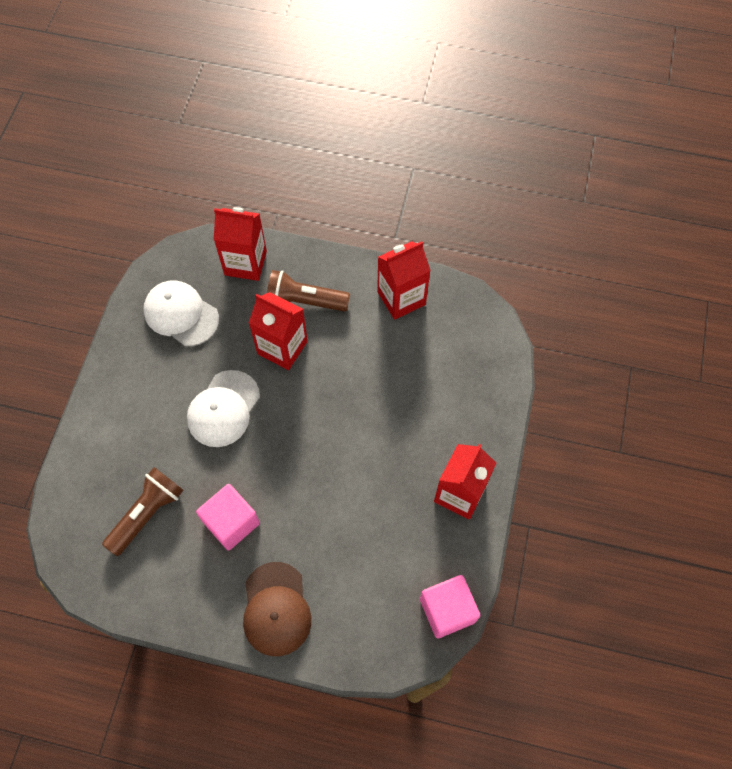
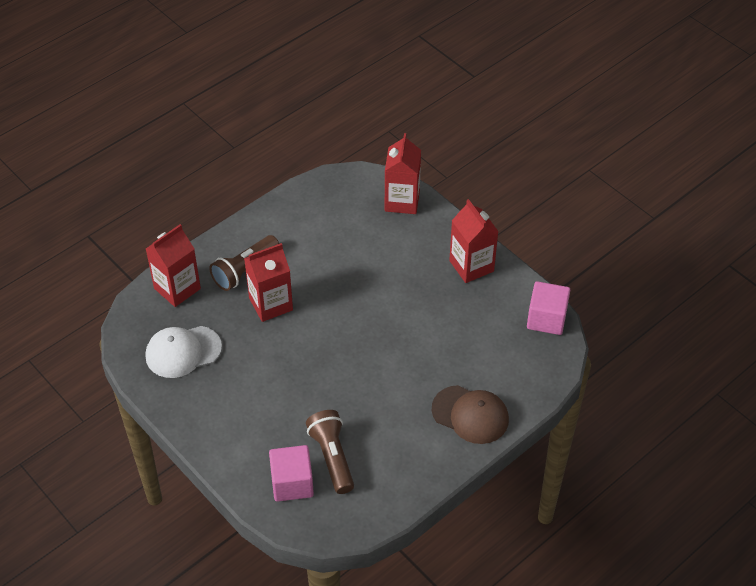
camera: 55 degrees left, 15 degrees down
white cap [187,370,260,447] -> none
pink cube [196,484,260,550] -> pink cube moved to [269,445,314,502]
red carton [377,241,431,320] -> red carton moved to [385,133,421,214]

